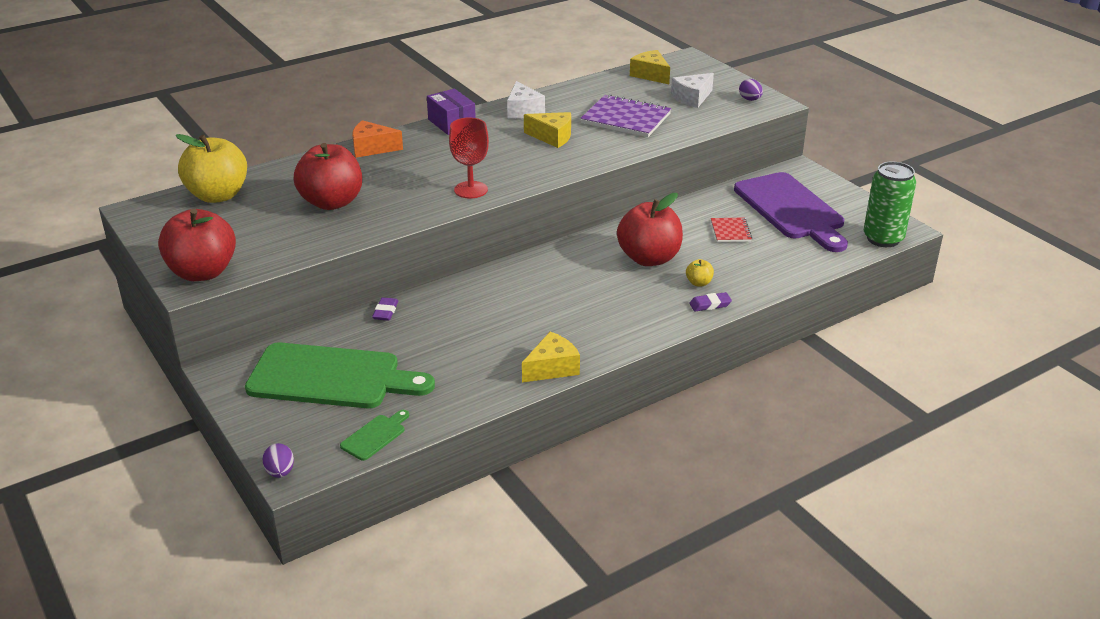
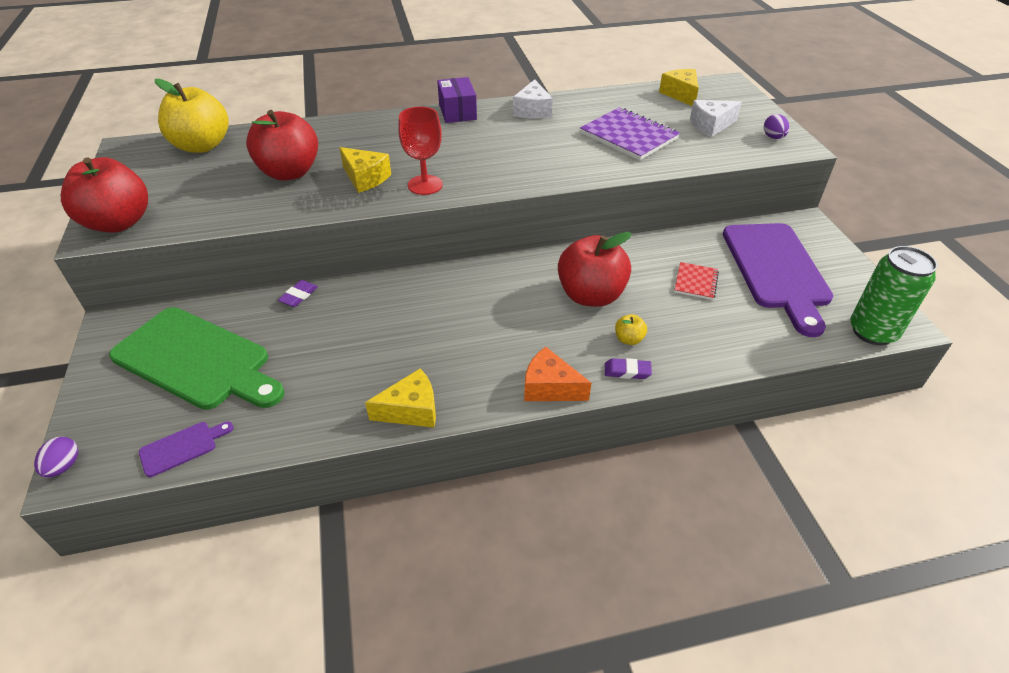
camera: 20 degrees right, 10 degrees up
green cutting board [340,410,409,461] -> purple cutting board [139,421,233,477]
orange cheese [352,120,403,158] -> orange cheese moved to [524,347,591,401]
yellow cheese [524,112,571,148] -> yellow cheese moved to [339,147,391,193]

